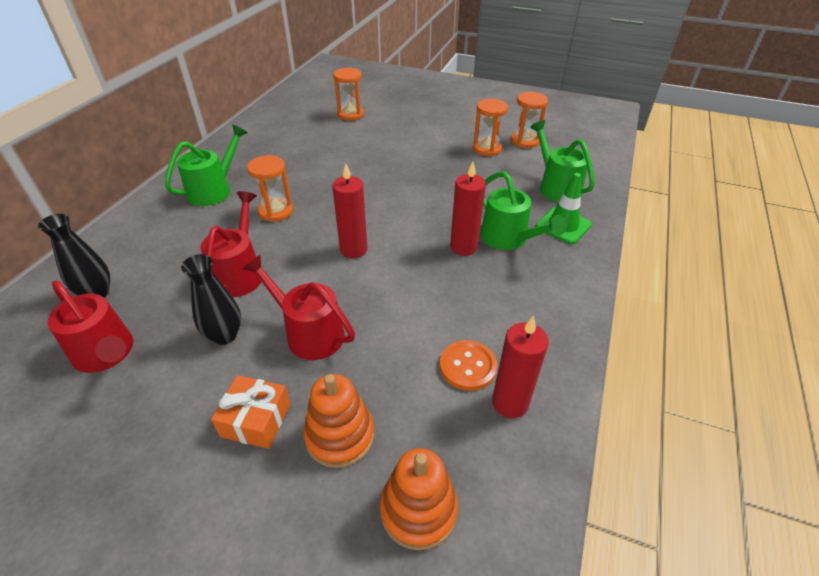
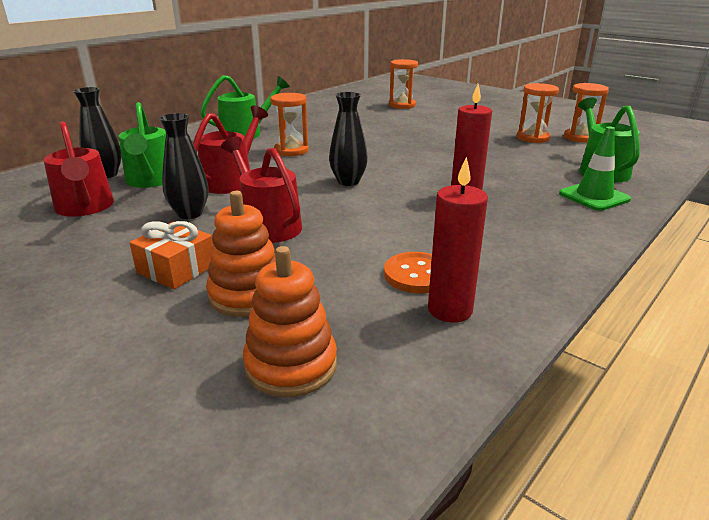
camera: 20 degrees right, 15 degrees down
red candle [332,163,368,258] -> black vase [329,92,368,186]
green watering can [480,171,566,250] -> green watering can moved to [119,102,166,188]

